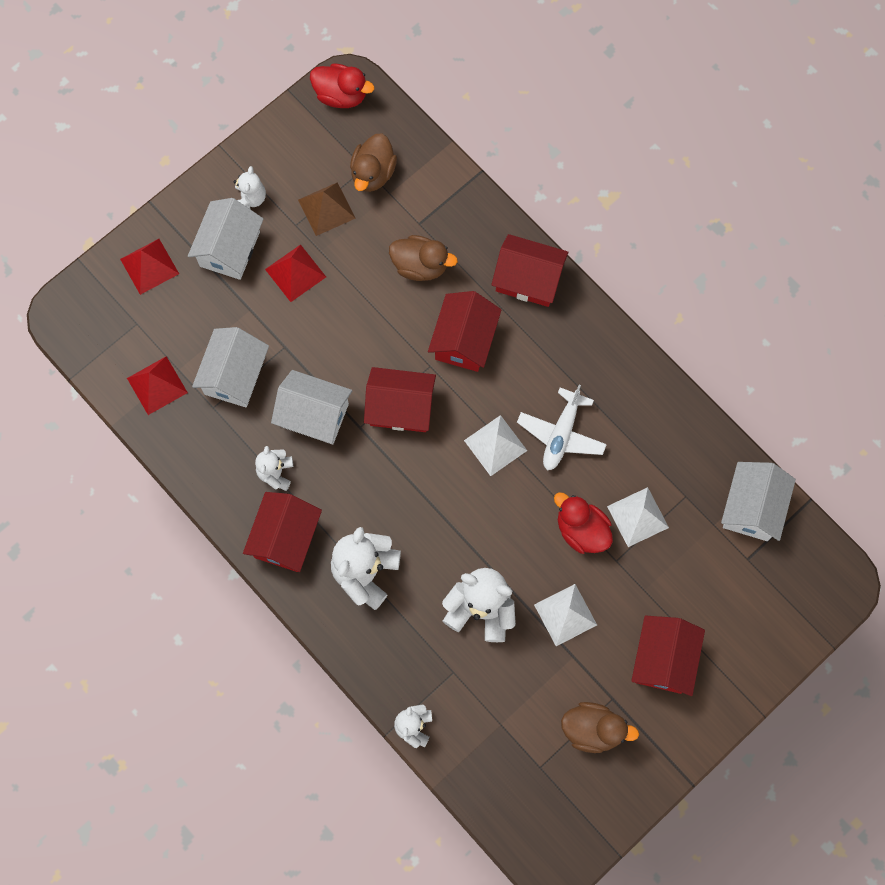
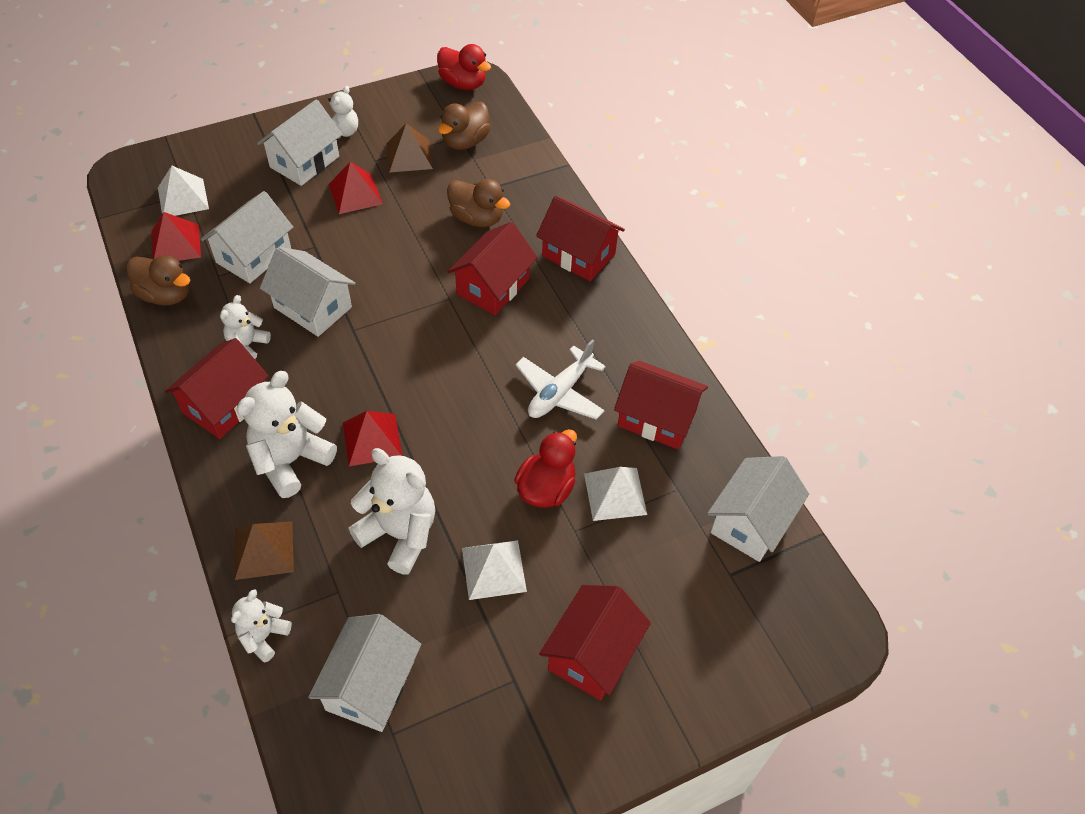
camera: 15 degrees right, 20 degrees down
red pyramid [120,239,179,295] -> red pyramid moved to [343,411,402,466]
red house [364,367,436,432] -> red house moved to [614,361,708,449]
white pyramid [464,415,527,476] -> white pyramid moved to [158,166,209,216]
red duck [554,492,613,554] -> red duck turned 60 degrees clockwise [514,429,577,508]
brown duck [561,702,639,753] -> brown duck moved to [126,255,190,306]
none -> brown pyramid [235,521,294,580]
none -> white house [308,614,421,732]

